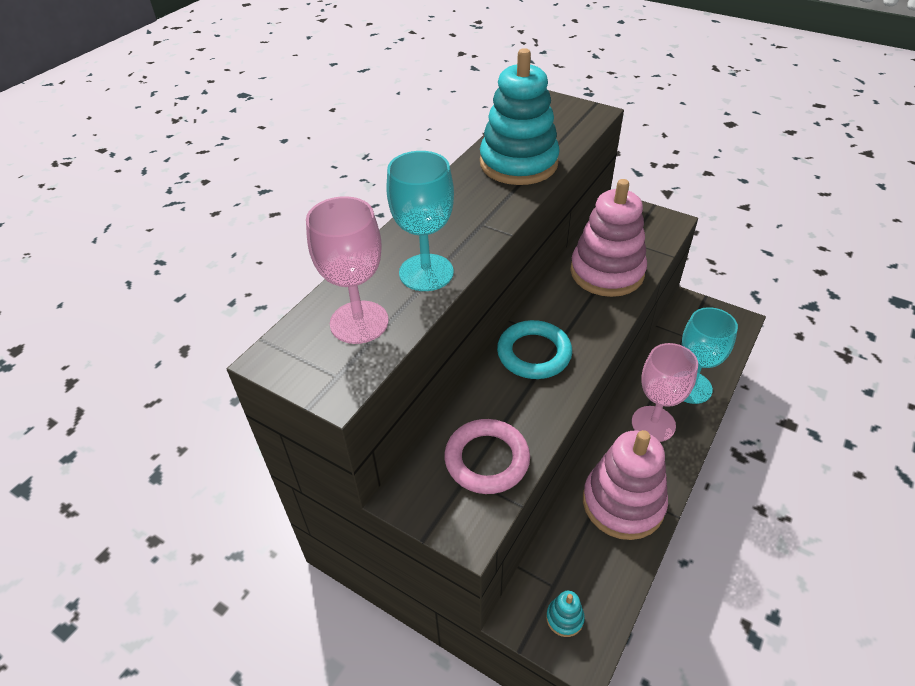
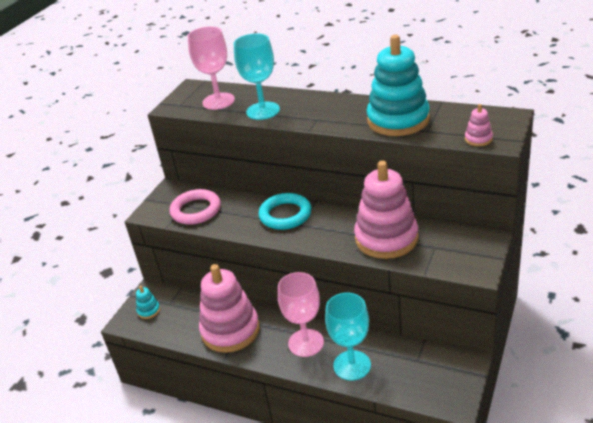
camera: 85 degrees right, 10 degrees down
none -> pink stacking toy [465,104,493,146]

